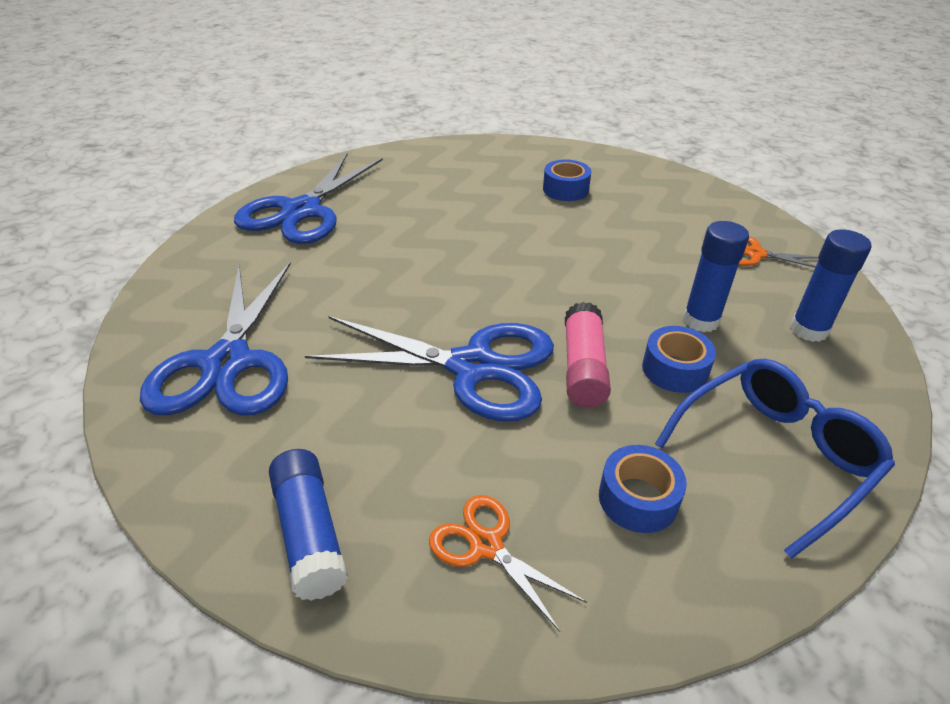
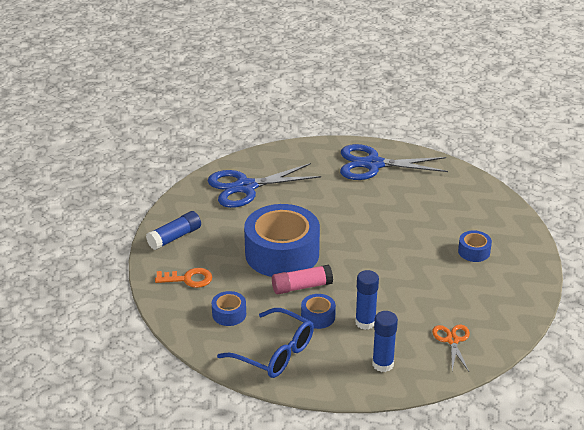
camera: 70 degrees right, 5 degrees down
blue scissors [305,316,554,422] -> blue tape [244,204,320,277]
orange scissors [429,495,587,632] -> orange key [155,268,212,288]

